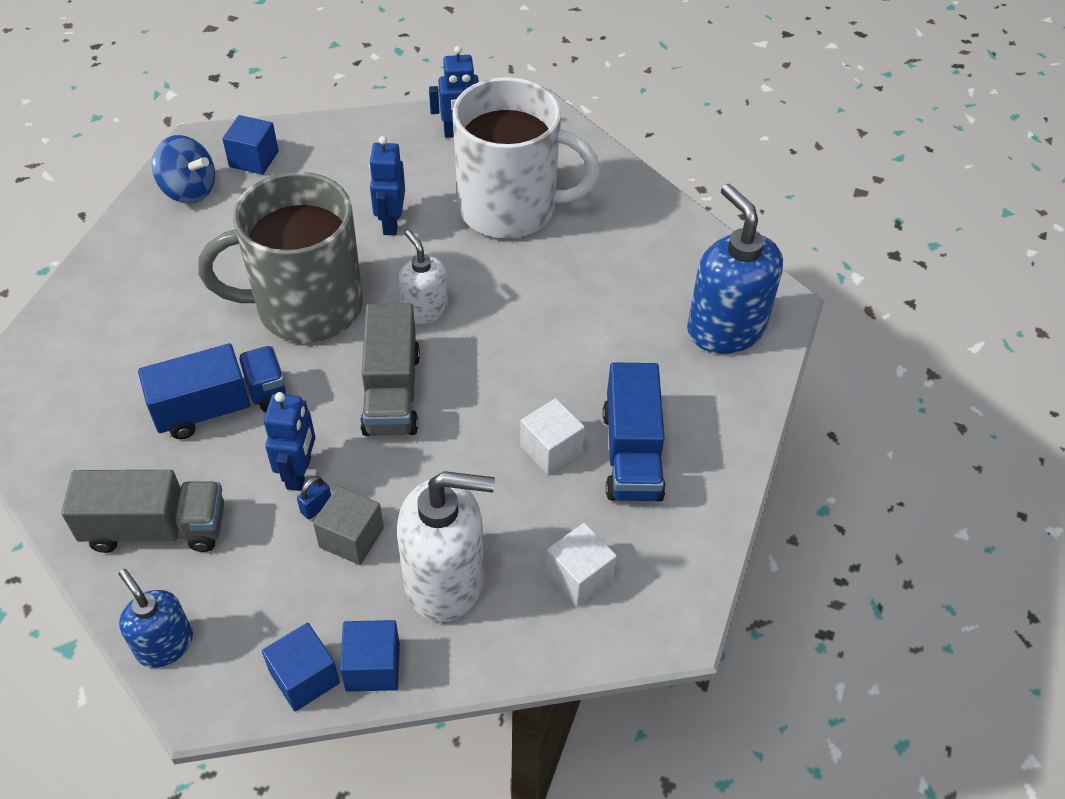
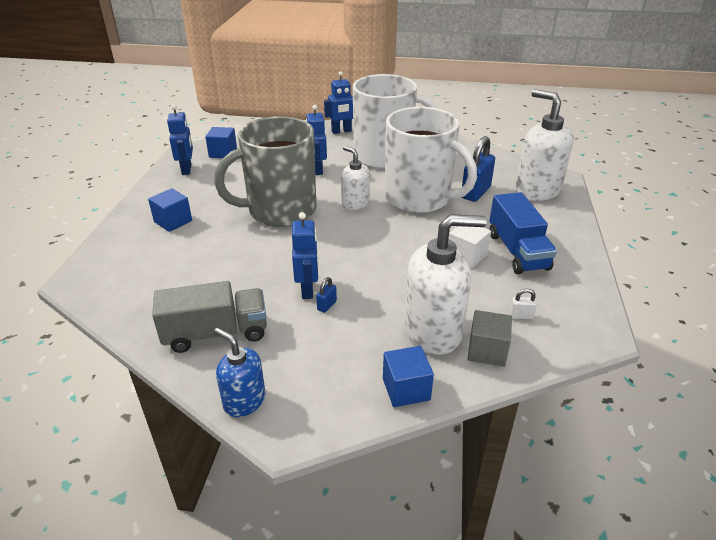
camera: 10 degrees left, 15 degrees down
blue truck [138,343,286,439] -> none
blue spinning top [152,135,215,204] -> blue robot [167,105,193,175]
blue cube [262,623,340,711] -> blue cube moved to [148,188,192,232]
grey cube [313,486,384,565] -> grey cube moved to [468,310,512,367]
grey truck [360,303,420,436] -> none
white cube [546,523,617,606] -> white padlock [509,289,537,319]
blue soap dispenser [687,184,783,354] -> white soap dispenser [516,89,574,201]
none -> white mug [385,107,477,213]
none -> blue padlock [462,136,495,202]

